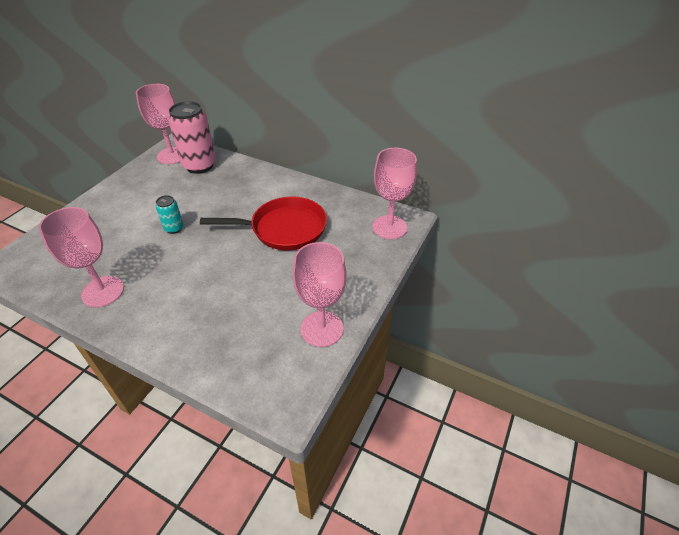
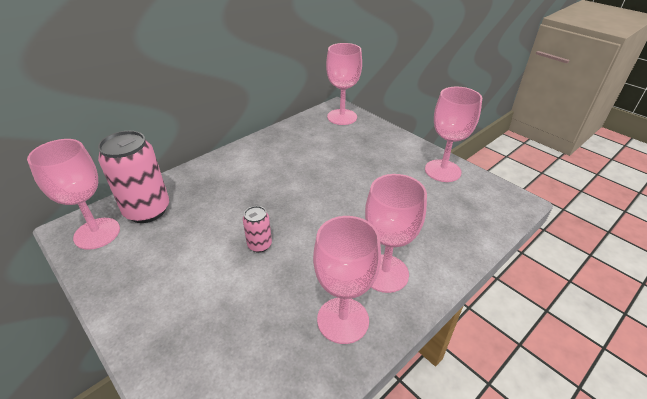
camera: 70 degrees left, 5 degrees down
turquoise can [156,195,183,234] -> pink can [243,206,272,253]
red pan [200,197,327,250] -> none
none -> pink goblet [365,174,427,293]

